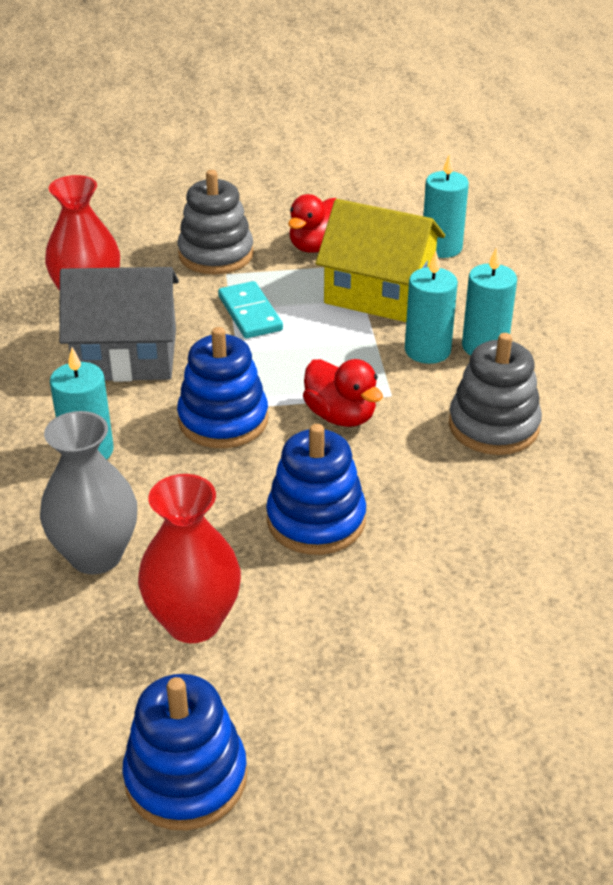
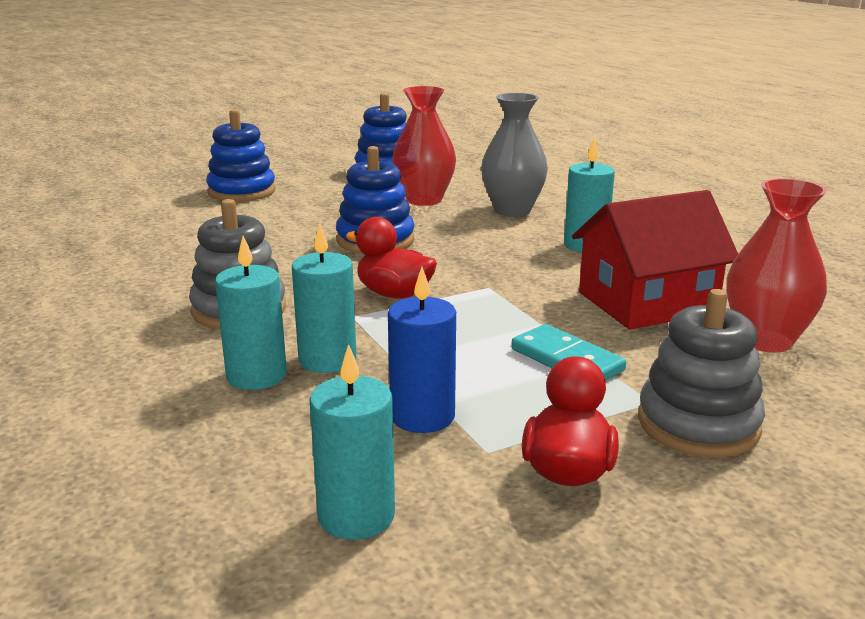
camera: 160 degrees right, 15 degrees down
grey house [59,267,179,382] -> red house [572,190,738,329]
blue stacking toy [177,327,268,448] -> blue stacking toy moved to [206,109,276,202]
yellow house [316,199,445,322] -> blue candle [388,267,456,433]

